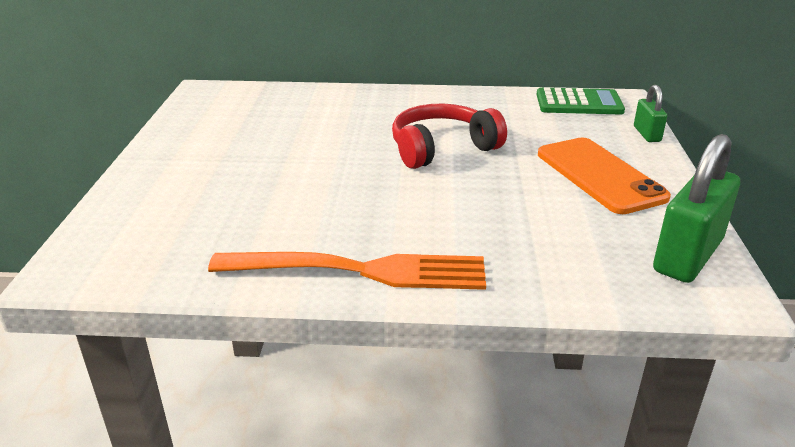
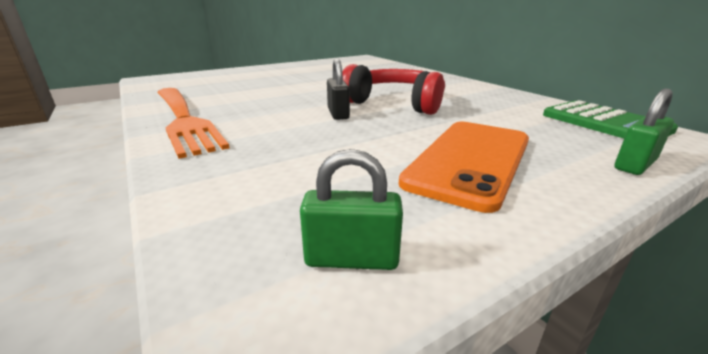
camera: 55 degrees right, 5 degrees down
green padlock [653,134,740,283] -> green padlock [300,149,403,270], size x0.52
none -> black padlock [327,58,350,120]

